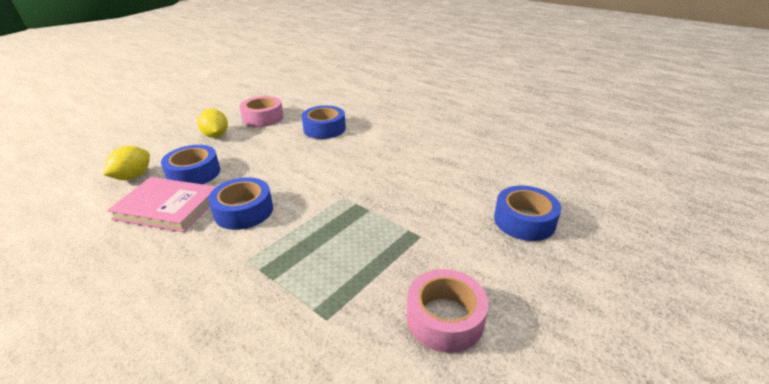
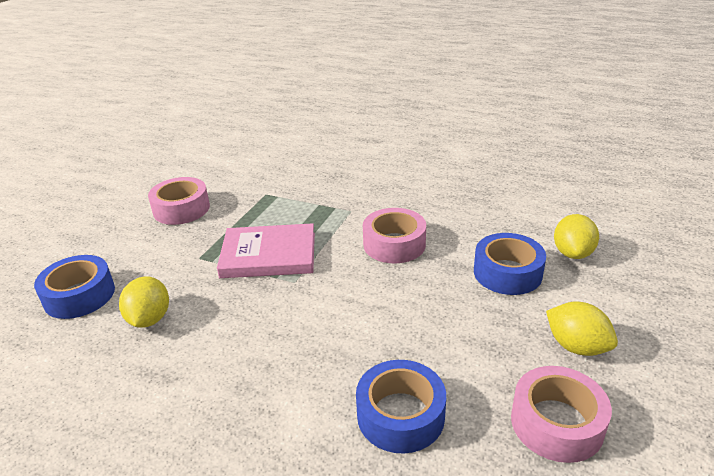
camera: 165 degrees right, 0 degrees up
pink book [107,177,217,232] -> pink book moved to [217,223,315,278]
blue tape [208,177,273,230] -> pink tape [363,208,426,263]
none -> yellow lemon [119,276,169,328]

